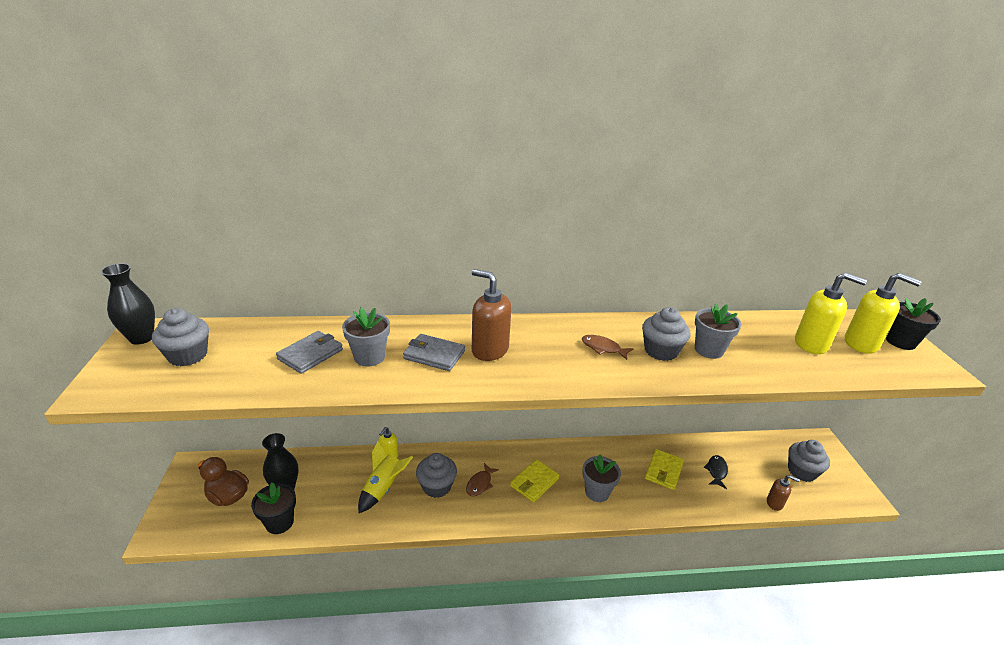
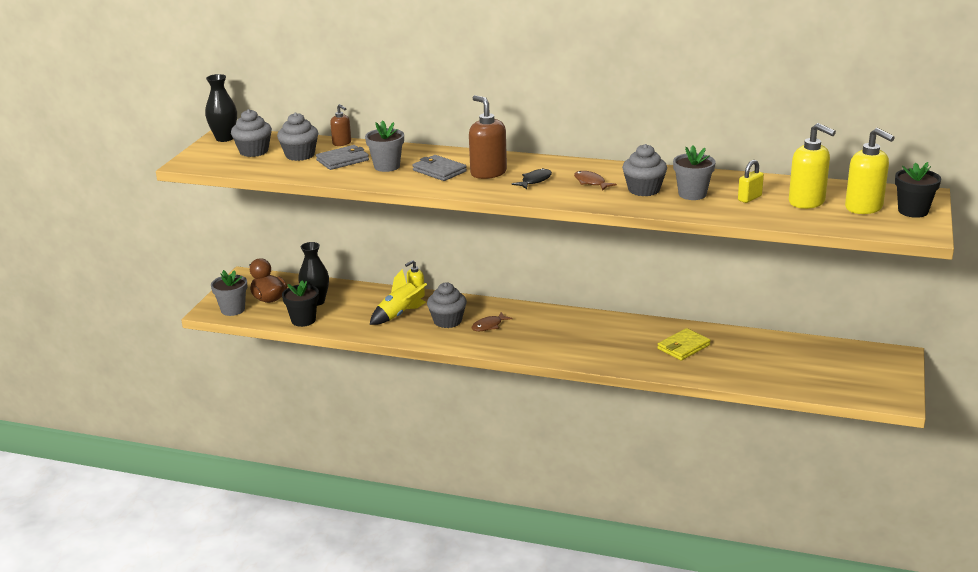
camera: 25 degrees right, 5 degrees down
yellow wallet [510,459,560,503] -> none
grey flower pot [582,454,621,502] -> grey flower pot moved to [211,270,248,316]
black fish [704,455,728,489] -> black fish moved to [512,168,552,189]
brown soap dispenser [767,475,800,511] -> brown soap dispenser moved to [330,104,351,146]
grey cupcake [788,440,830,482] -> grey cupcake moved to [277,112,318,161]
none -> yellow padlock [738,160,764,203]

